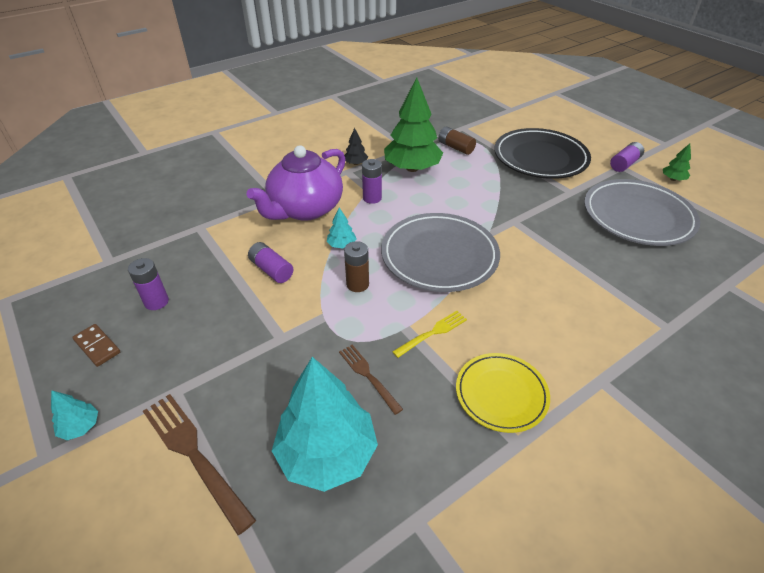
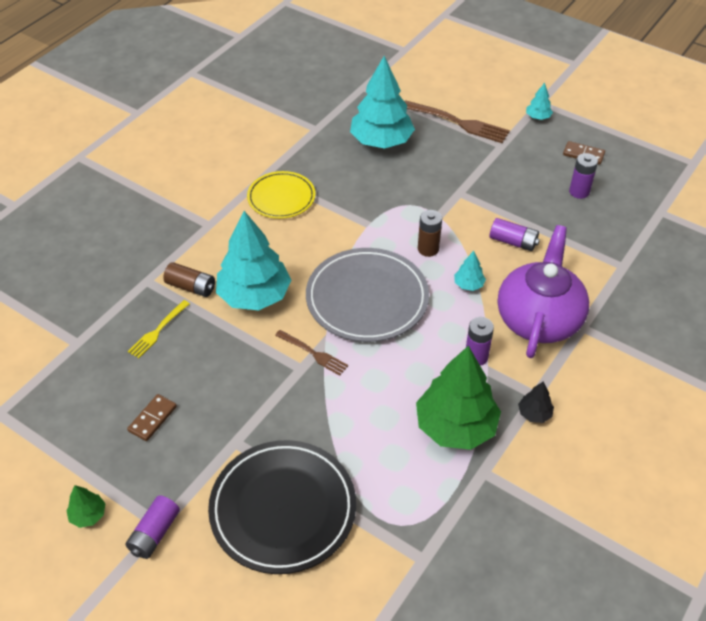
camera: 160 degrees right, 5 degrees up
brown fork [339,345,403,415] -> brown fork moved to [275,330,348,376]
yellow fork [392,311,467,358] -> yellow fork moved to [128,300,190,358]
brown battery [438,126,476,155] -> brown battery moved to [163,262,215,297]
grey plate [584,179,700,246] -> brown domino [127,394,177,441]
none -> turquoise tree [216,211,292,310]

